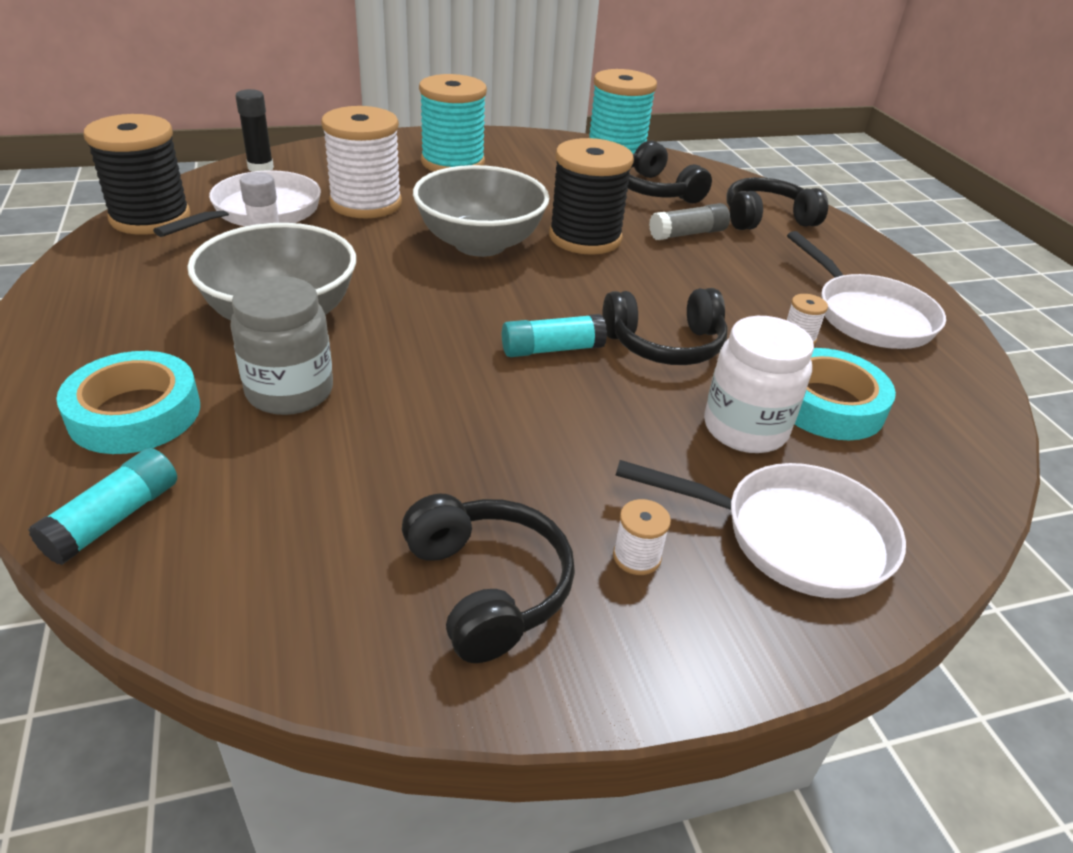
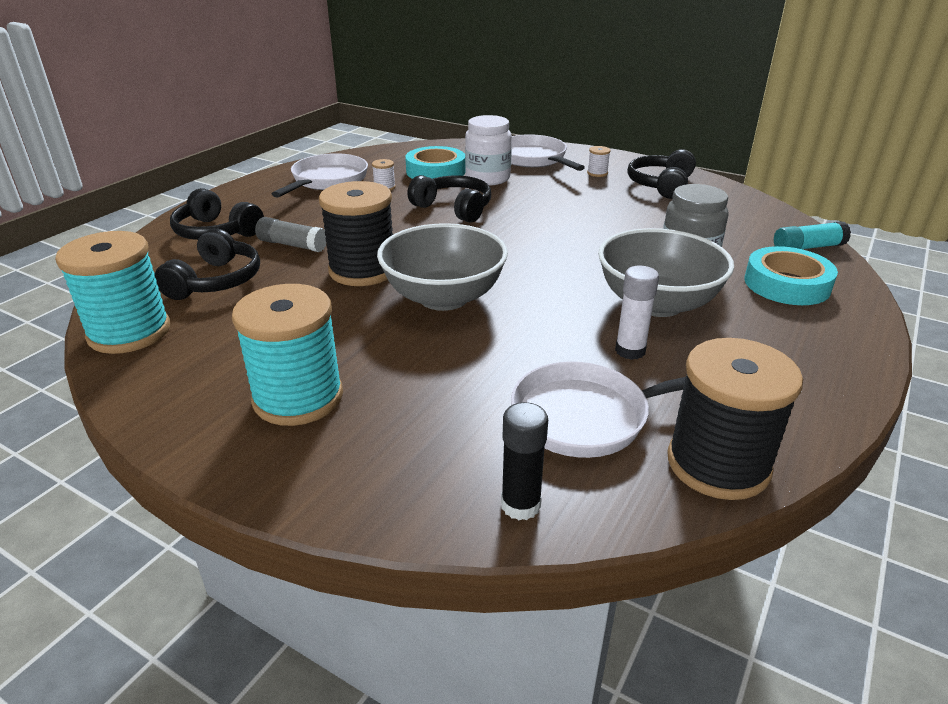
camera: 130 degrees left, 5 degrees down
white spool [321,106,402,218] -> none
turquoise glue stick [502,314,607,357] -> none

